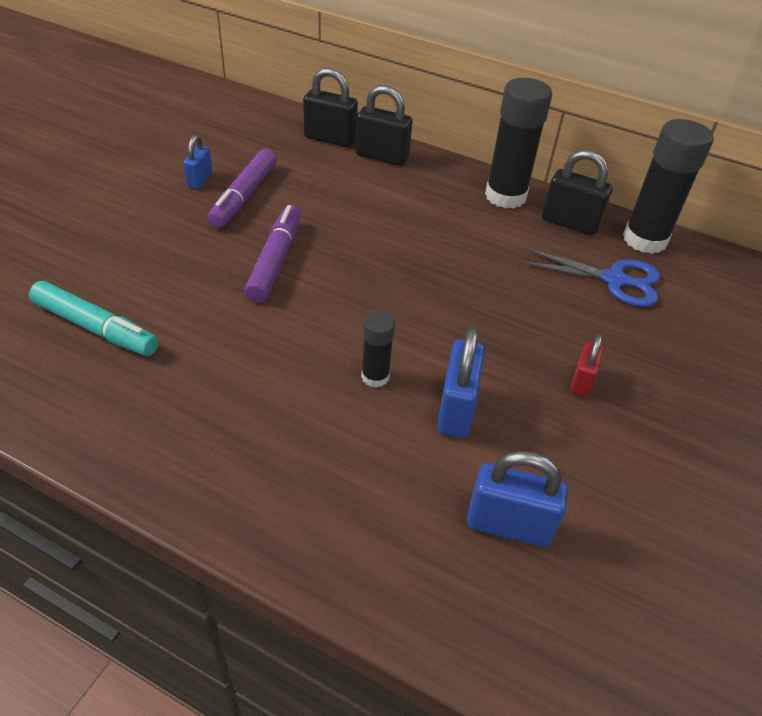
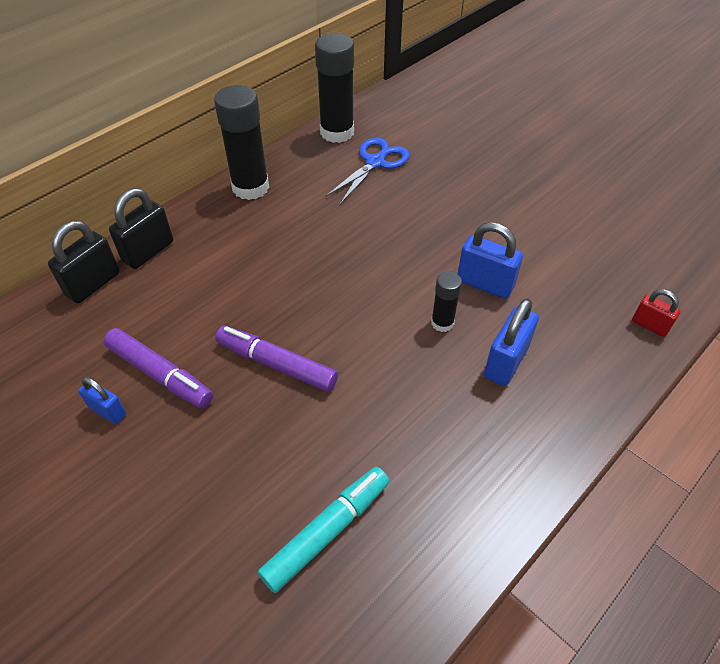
camera: 70 degrees left, 5 degrees up
blue padlock [467,451,568,547] -> blue padlock moved to [484,298,539,386]
black padlock [542,150,613,236] -> none
red padlock [570,334,604,397] -> red padlock moved to [632,289,681,337]

